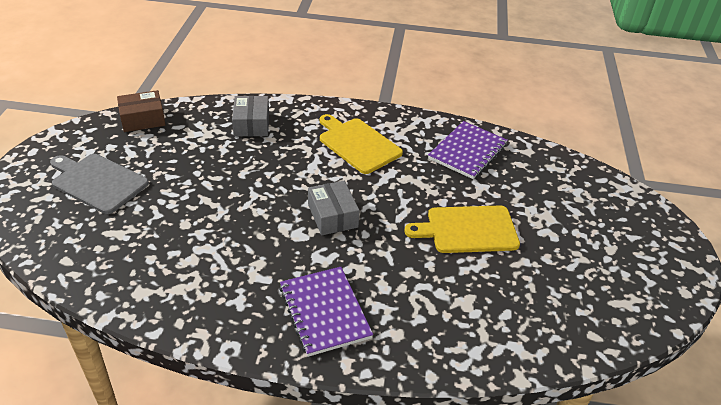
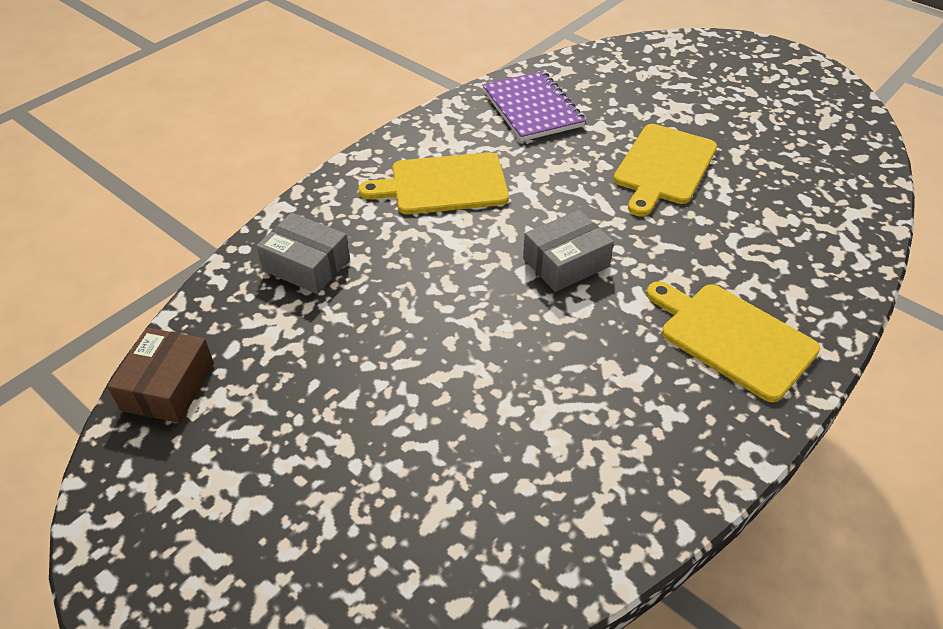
camera: 55 degrees left, 5 degrees up
grey cutting board [50,154,149,214] -> none
purple notebook [279,267,373,357] -> yellow cutting board [646,281,820,402]
grey box [308,181,360,235] -> grey box turned 45 degrees counterclockwise [523,210,614,292]

